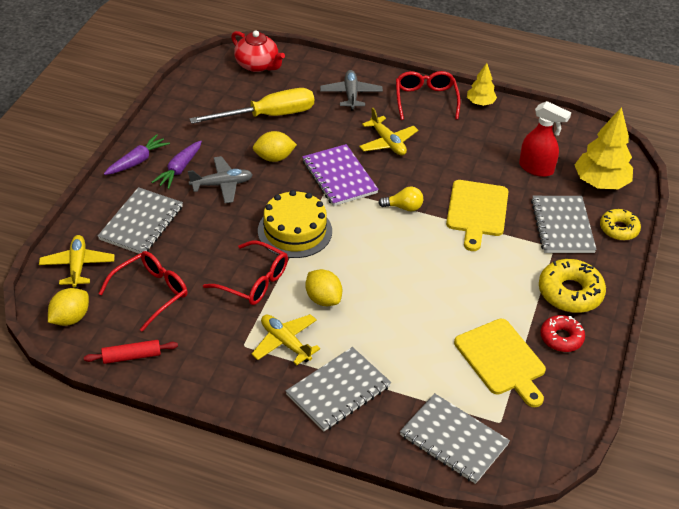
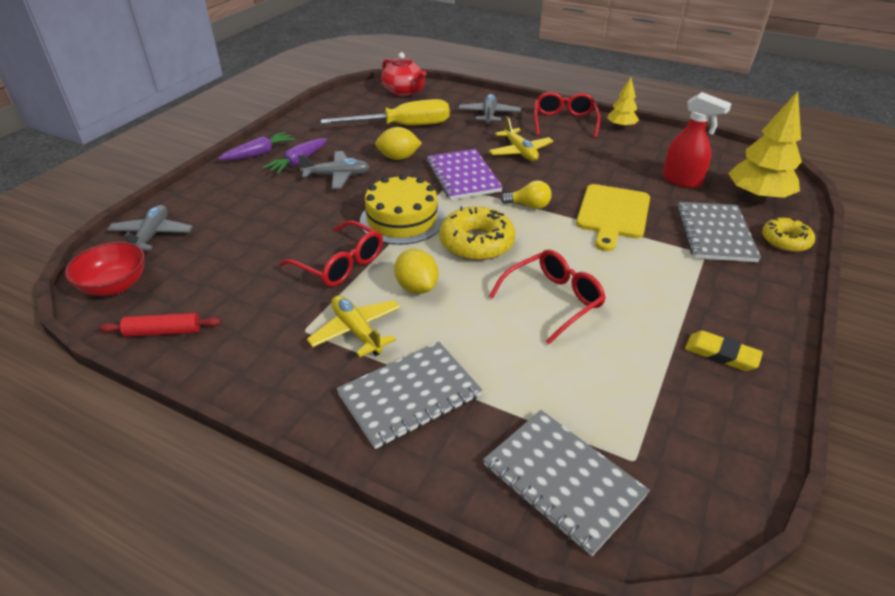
camera: 10 degrees right, 5 degrees down
yellow plane [39,235,115,288] -> grey plane [107,205,193,251]
yellow lemon [48,288,89,326] -> red bowl [65,242,145,296]
grey notebook [98,187,183,254] -> none
red glasses [99,251,188,332] -> red glasses moved to [489,249,606,344]
yellow cutting board [454,319,546,407] -> none
yellow donut [539,259,606,313] -> yellow donut moved to [439,206,515,261]
red donut [540,315,585,352] -> yellow eraser [685,331,763,371]

